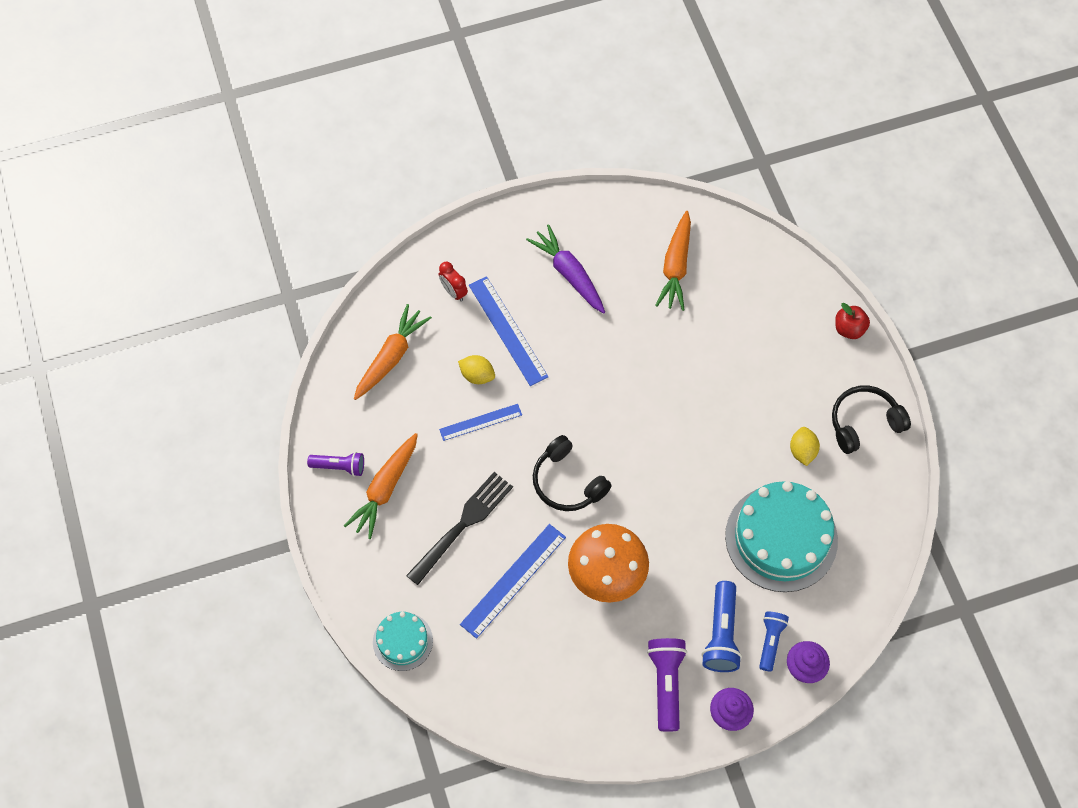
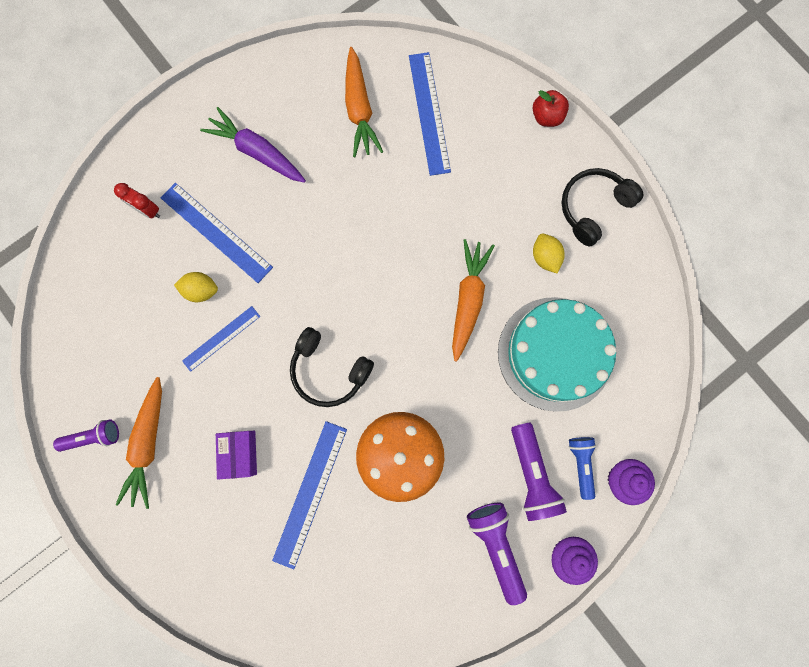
camera: 20 degrees left, 15 degrees up
orange carrot [354,304,432,400] -> orange carrot moved to [452,239,495,362]
turquoise cake [373,612,433,671] -> none
black fork [406,472,513,585] -> purple box [216,431,257,480]
blue flashlight [702,581,742,672] -> purple flashlight [511,423,567,521]
none -> blue ruler [409,52,451,176]

